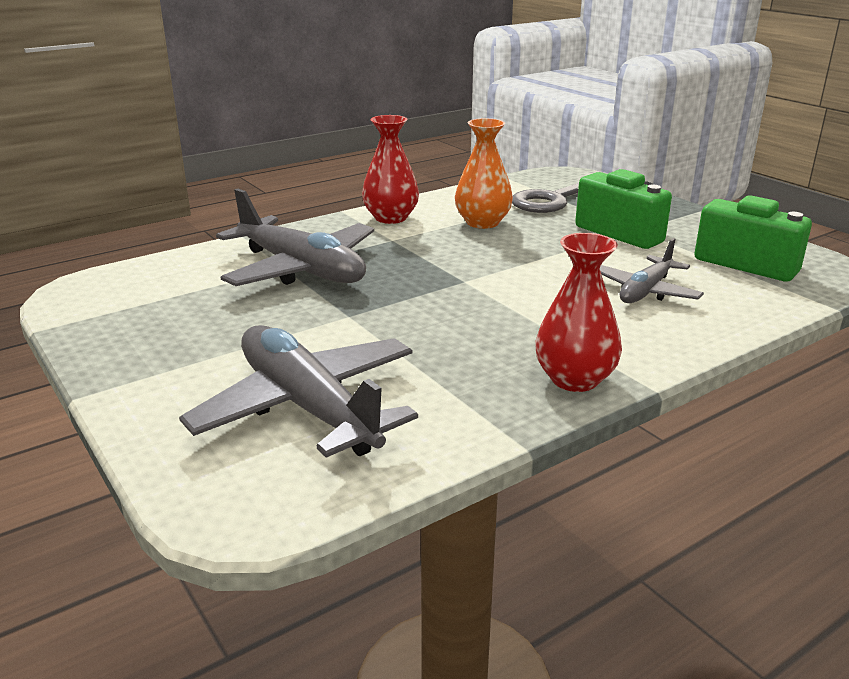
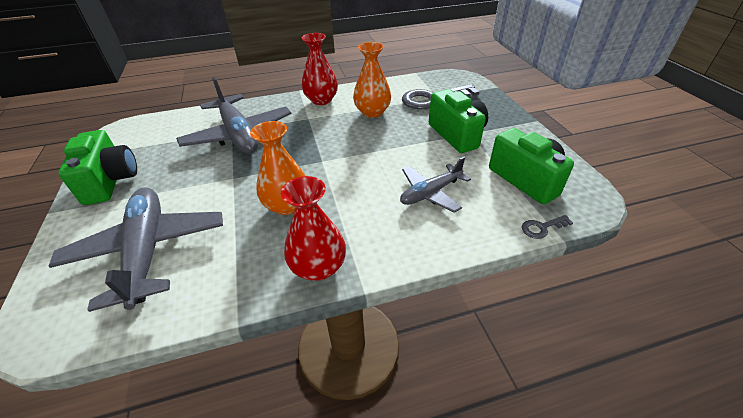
camera: 20 degrees right, 15 degrees up
none -> green camera [58,130,137,205]
none -> orange vase [250,121,305,215]
none -> grey key [522,215,573,239]

